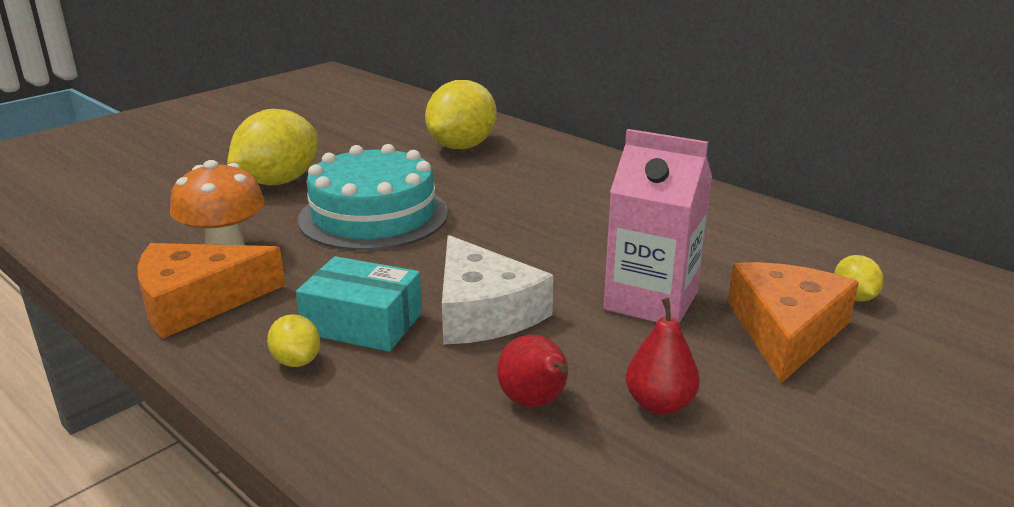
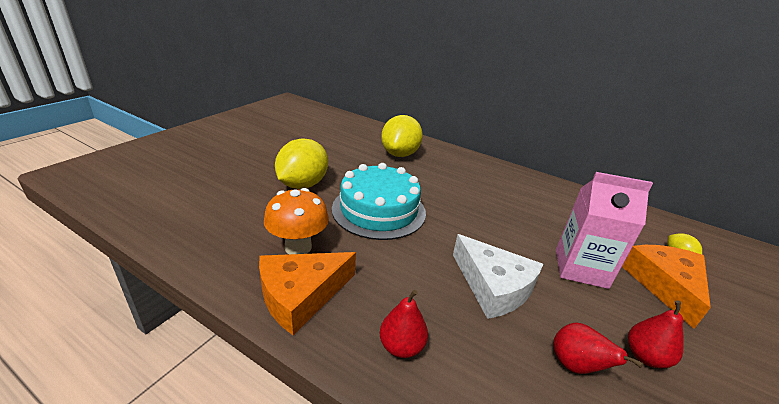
camera: 15 degrees left, 5 degrees up
yellow lemon [267,314,320,367] -> red pear [380,290,428,358]
turquoise box [296,256,422,352] -> none

